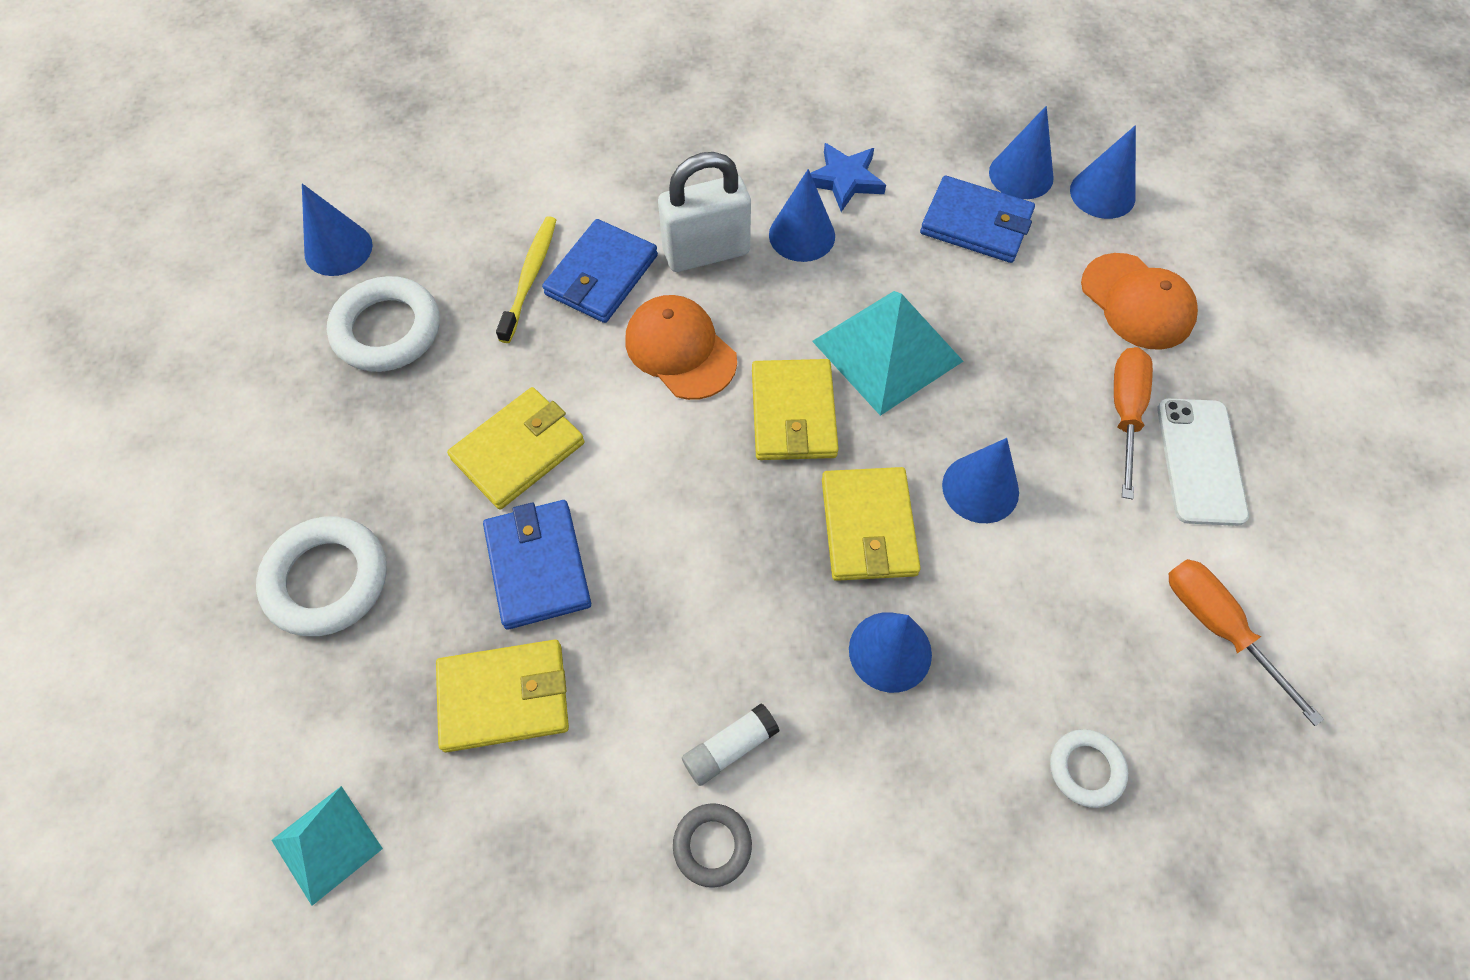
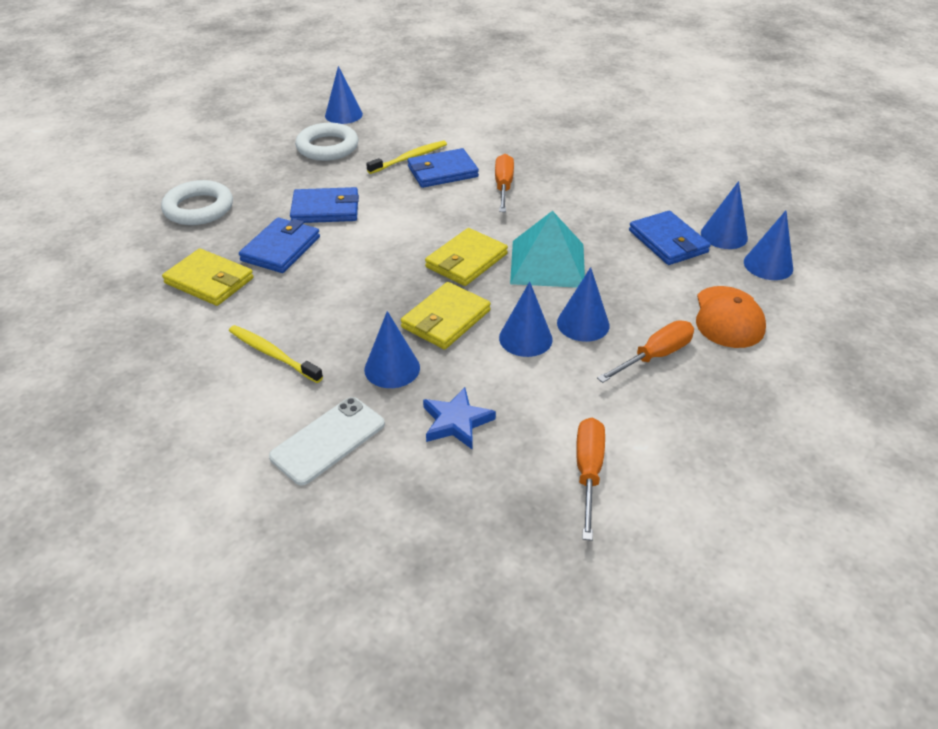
camera: 40 degrees right, 20 degrees down
turquoise pyramid [271,786,383,906] -> none
yellow wallet [447,387,584,510] -> blue wallet [290,187,359,223]
orange cap [625,295,737,400] -> none
white padlock [658,152,751,272] -> orange screwdriver [495,154,514,212]
grey ring [673,803,752,888] -> none
white glue stick [682,703,780,786] -> yellow toothbrush [229,325,323,383]
blue cone [769,169,835,262] -> blue cone moved to [557,267,610,342]
blue star [810,143,886,212] -> blue star moved to [423,387,496,450]
white ring [1050,729,1128,808] -> none
white phone [1157,399,1249,526] -> white phone moved to [269,397,385,485]

